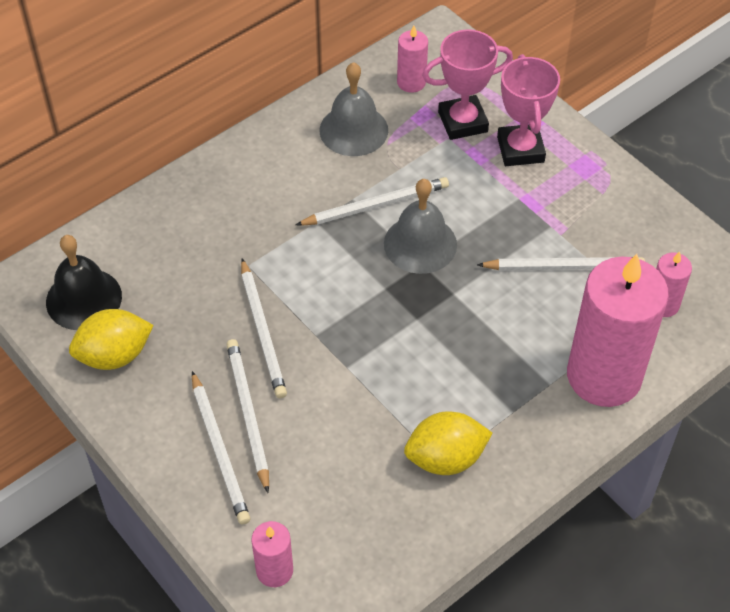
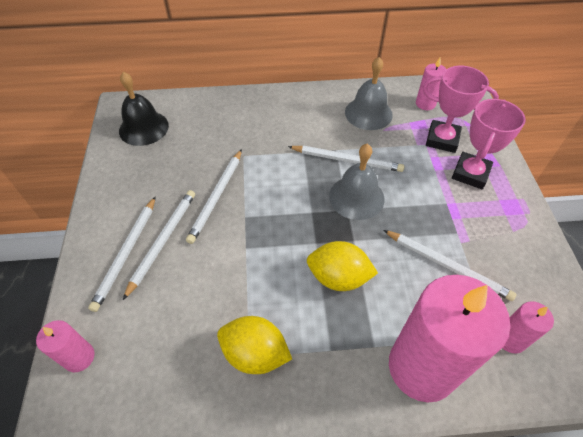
camera: 35 degrees right, 0 degrees up
yellow lemon [69,309,154,370] -> yellow lemon moved to [307,241,378,291]

